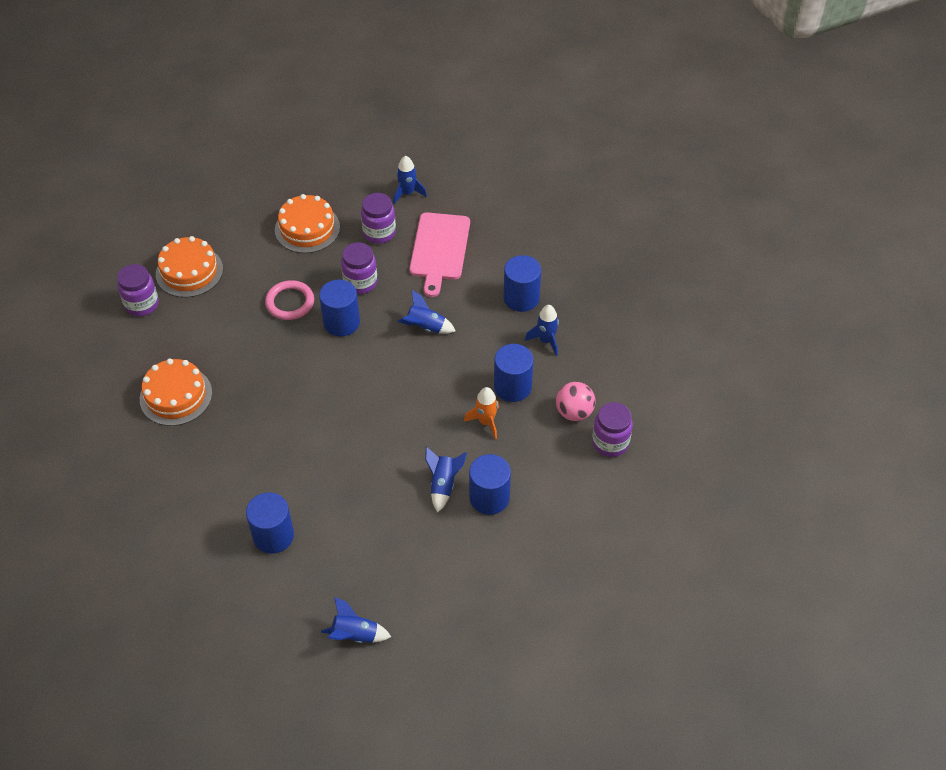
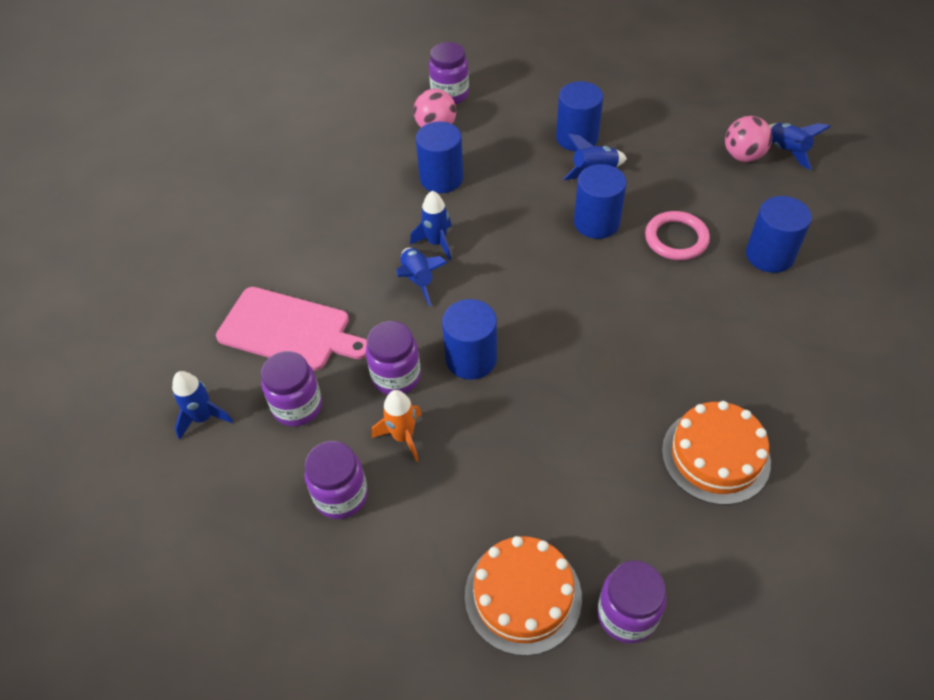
camera: 120 degrees left, 0 degrees up
pink ring [265,280,314,320] -> pink ring moved to [645,211,710,260]
orange cake [275,194,340,253] -> purple jar [304,441,368,519]
pink cutting board [409,212,470,297] -> pink cutting board turned 45 degrees clockwise [216,287,367,371]
orange rocket [464,387,499,439] -> orange rocket moved to [372,390,422,462]
blue cylinder [503,255,541,312] -> blue cylinder moved to [574,164,627,239]
blue rocket [525,305,559,356] -> blue rocket moved to [410,191,451,260]
none -> pink ball [725,116,772,162]

